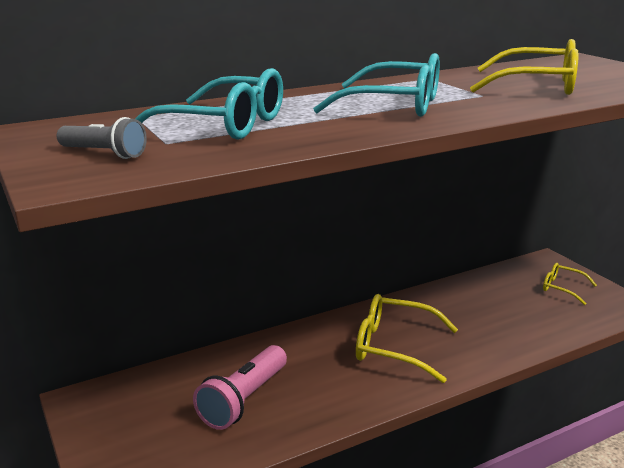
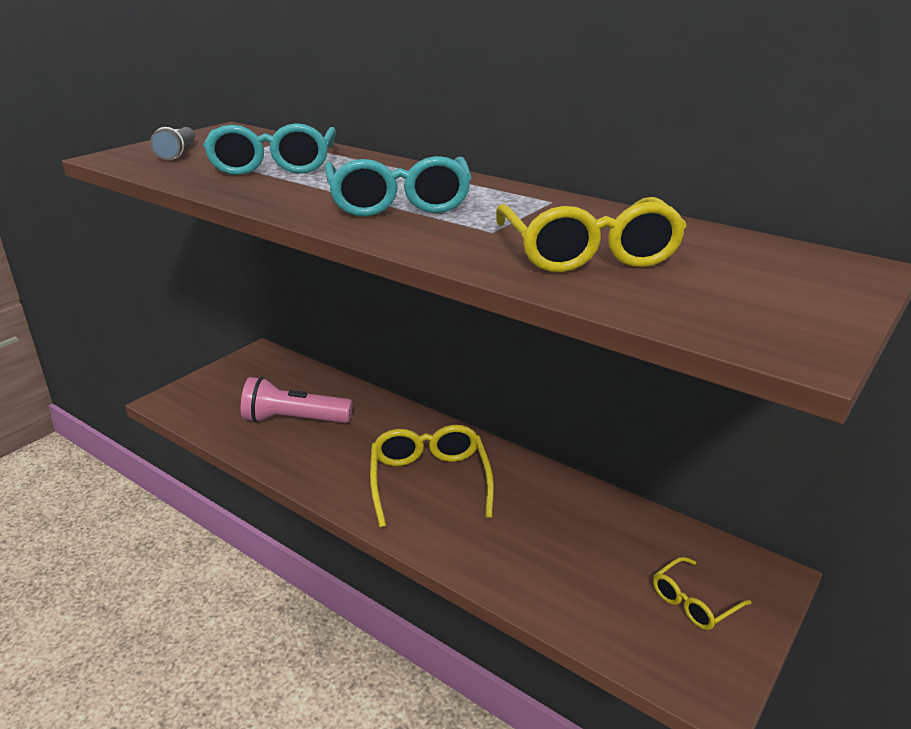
camera: 65 degrees right, 5 degrees up
yellow glasses [543,263,597,305] -> yellow glasses turned 135 degrees counterclockwise [653,557,752,630]

